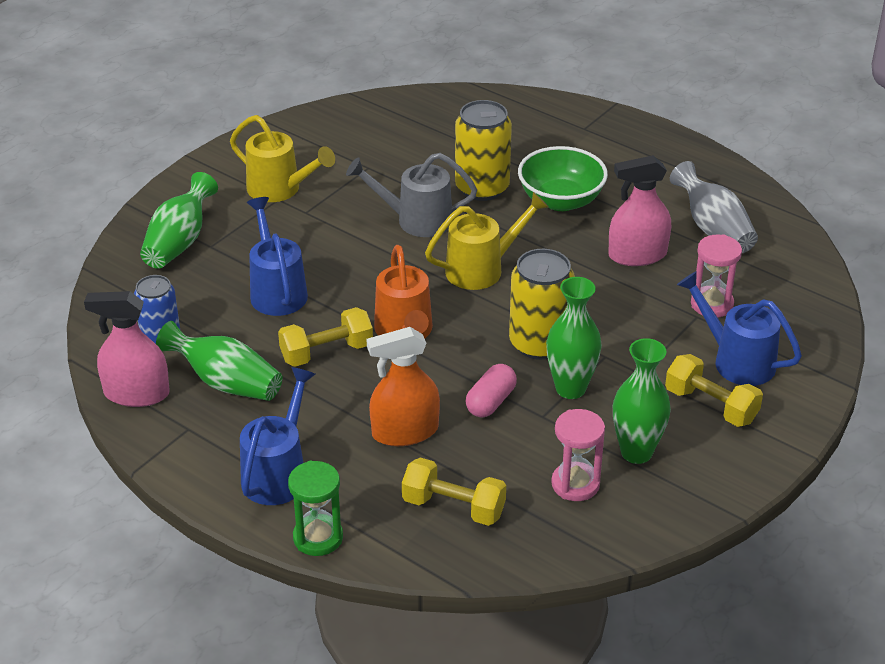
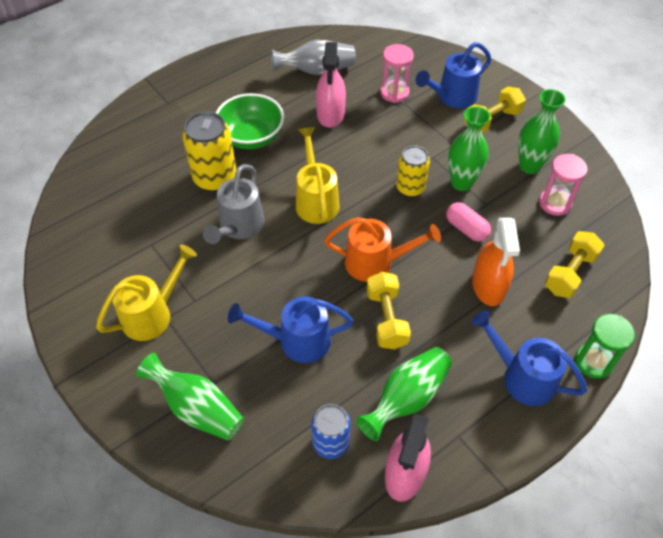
camera: 75 degrees left, 15 degrees up
yellow can [509,249,575,360] -> yellow can [396,146,430,197], size x0.65

